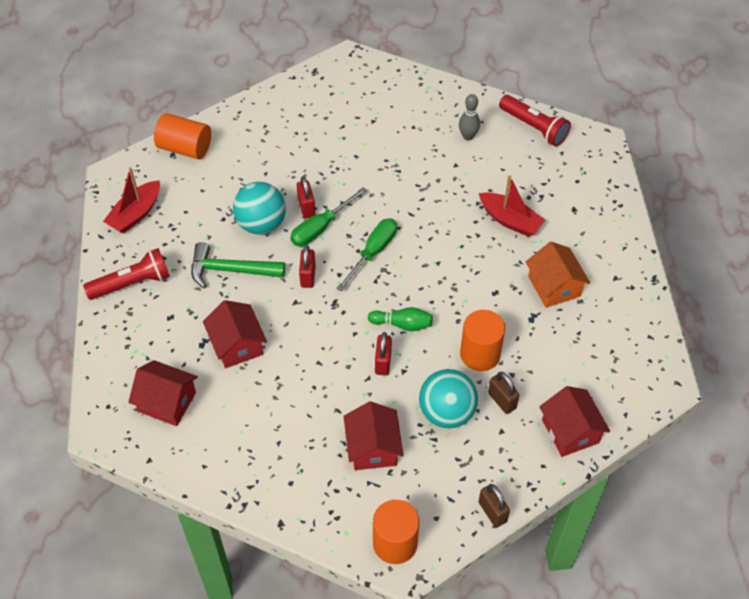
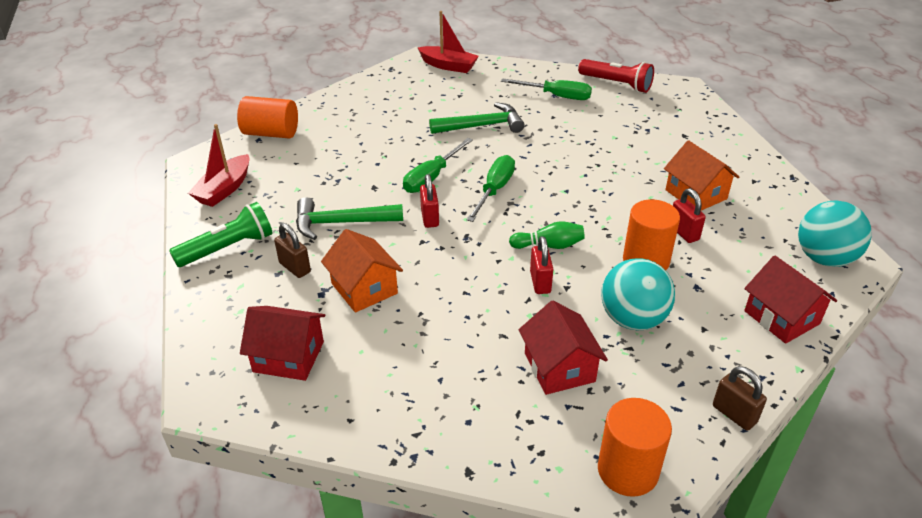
camera: 10 degrees left, 15 degrees down
red flashlight [83,248,170,300] -> green flashlight [169,202,273,267]
red house [203,300,267,368] -> orange house [321,229,403,313]
turquoise ball [233,182,286,235] -> turquoise ball moved to [798,201,872,267]
red padlock [297,176,316,218] -> red padlock moved to [673,189,706,243]
grey bowling pin [459,94,480,140] -> green screwdriver [501,78,592,100]
red boat [479,175,545,237] -> red boat moved to [417,11,479,73]
brown padlock [488,372,519,414] -> brown padlock moved to [274,223,311,278]
none -> green hammer [429,102,524,134]

